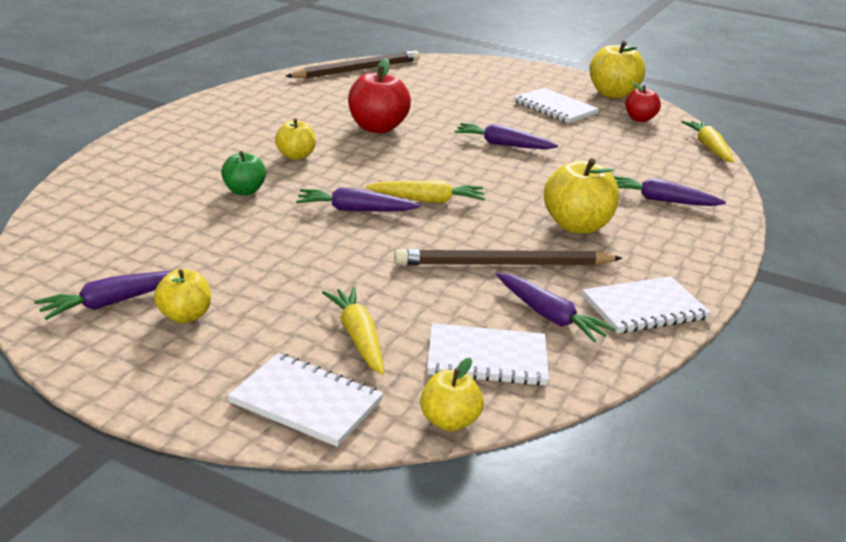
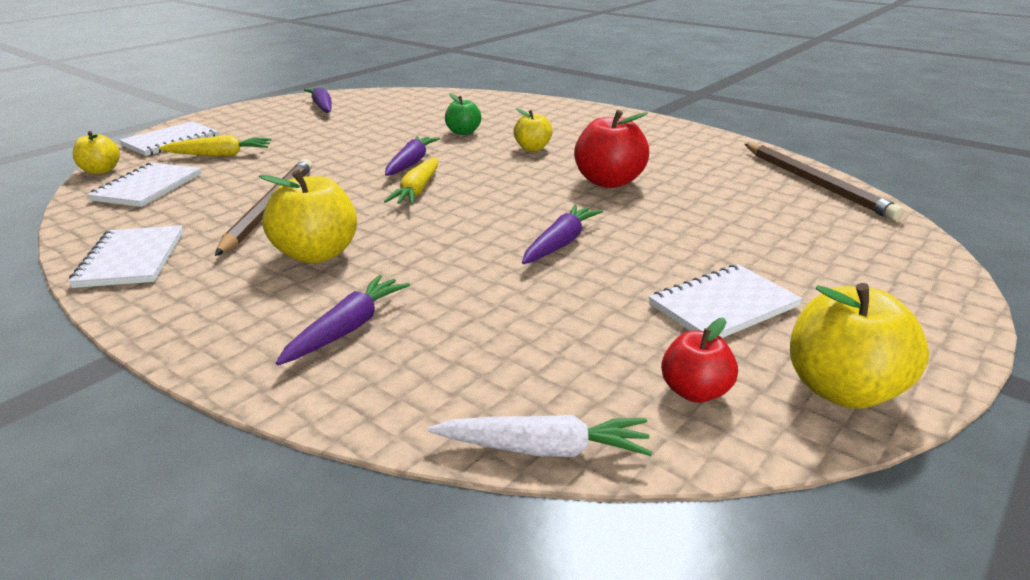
camera: 105 degrees right, 0 degrees up
yellow apple [154,269,211,323] -> none
purple carrot [496,273,616,342] -> none
yellow carrot [682,121,734,162] -> white carrot [428,415,652,457]

